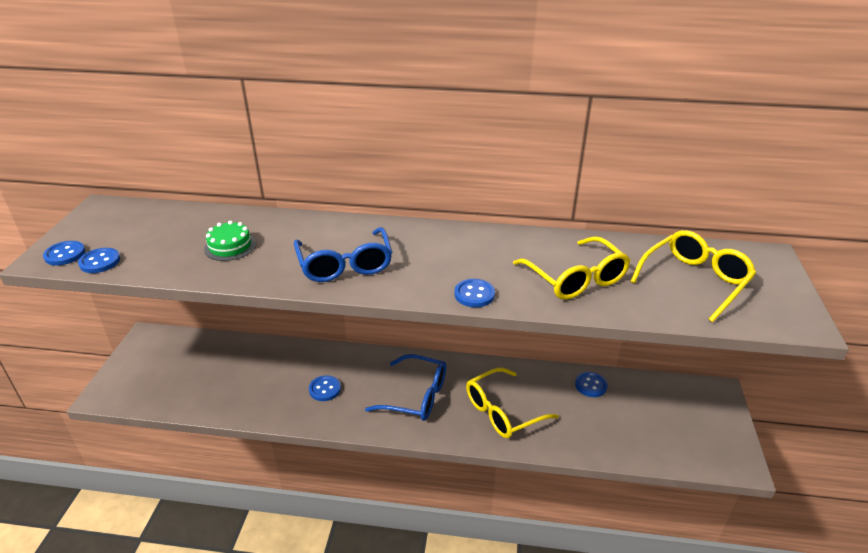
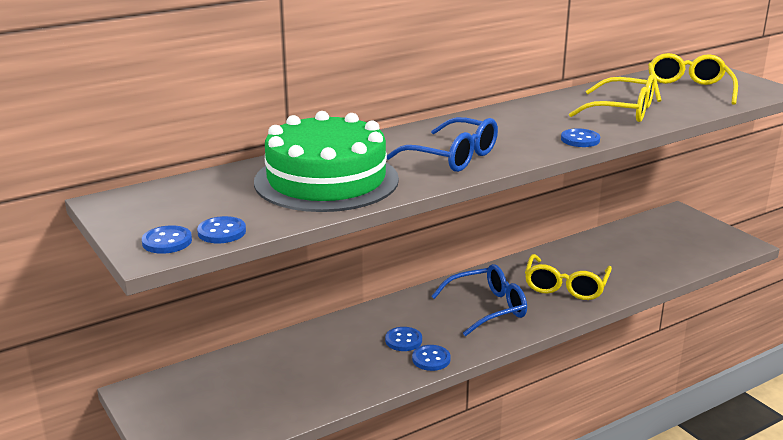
camera: 40 degrees left, 10 degrees down
green cake [204,221,256,261] -> green cake [254,111,399,212], size x2.46
blue button [575,372,608,397] -> blue button moved to [412,345,451,371]

